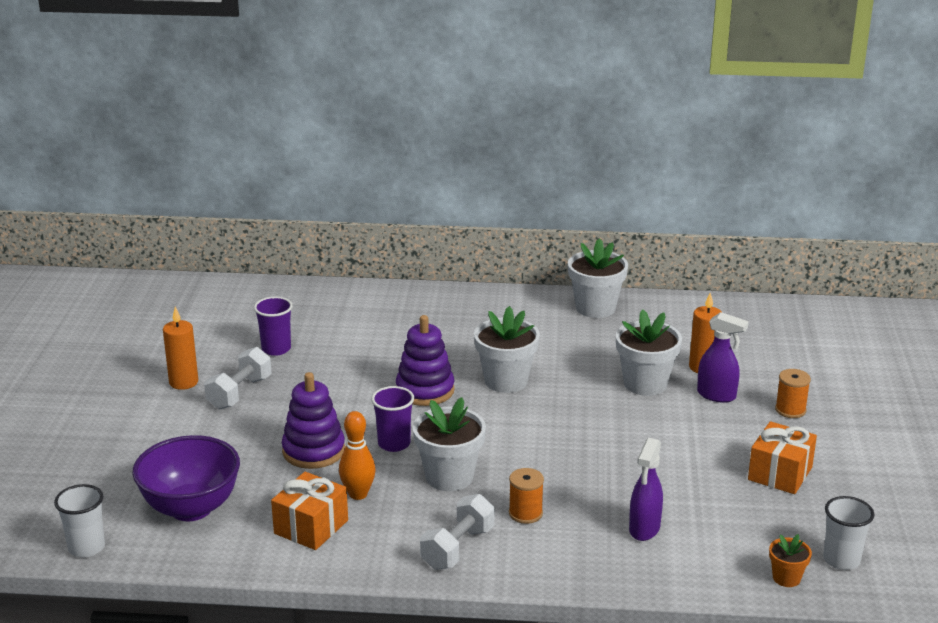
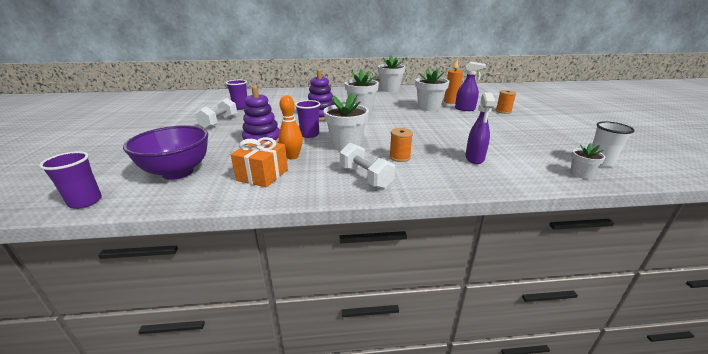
camera: 10 degrees left, 0 degrees up
white cup [54,484,105,557] -> purple cup [39,151,102,209]
orange candle [163,307,198,390] -> none
white dumbbell [420,494,495,570] -> white dumbbell turned 60 degrees counterclockwise [340,143,395,189]
orange gift [748,421,817,494] -> none
orange flower pot [769,534,812,587] -> white flower pot [570,143,606,179]

